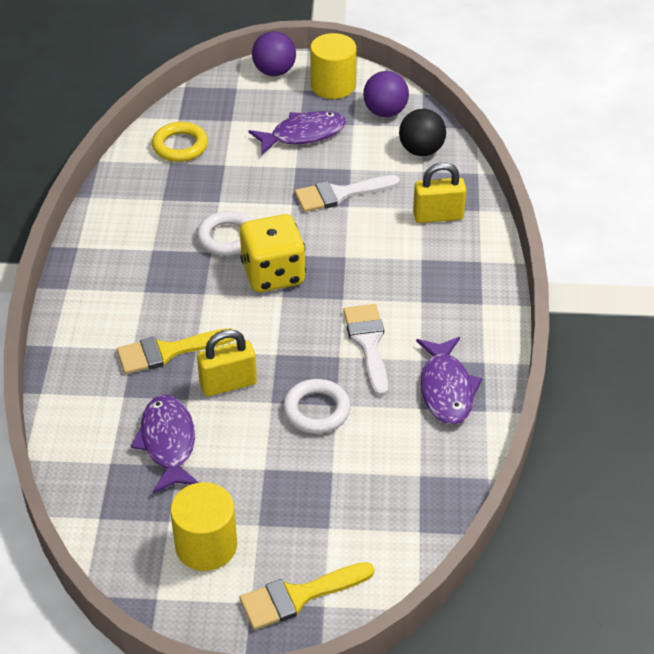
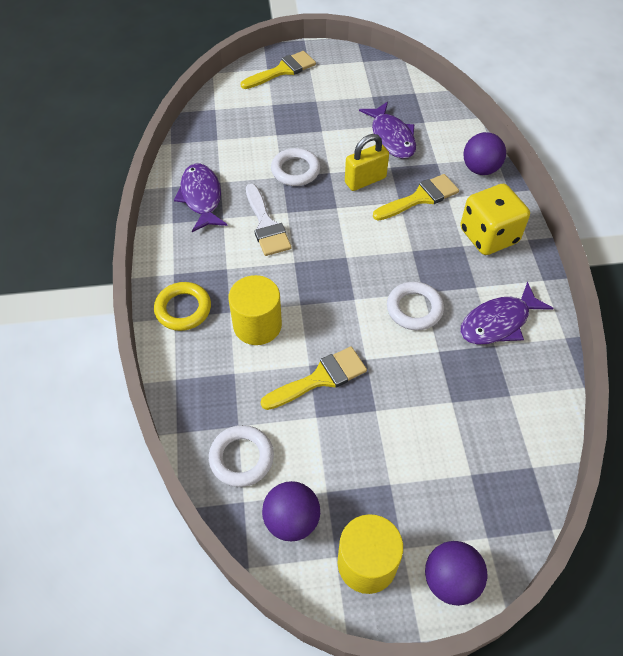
camera: 170 degrees right, 10 degrees up
yellow ring [152,122,208,162] -> yellow ring moved to [154,282,211,331]
yellow cylinder [170,482,237,571] -> yellow cylinder moved to [228,275,282,345]
yellow dice [240,214,306,292] -> yellow dice moved to [460,184,530,255]
purple fish [248,111,346,154] -> purple fish moved to [460,282,553,344]
white brush [295,175,400,212] -> yellow brush [261,347,367,410]
black ball [399,109,446,156] -> white ring [209,425,274,487]
yellow padlock [413,162,466,223] -> none
none -> purple ball [463,132,506,175]

